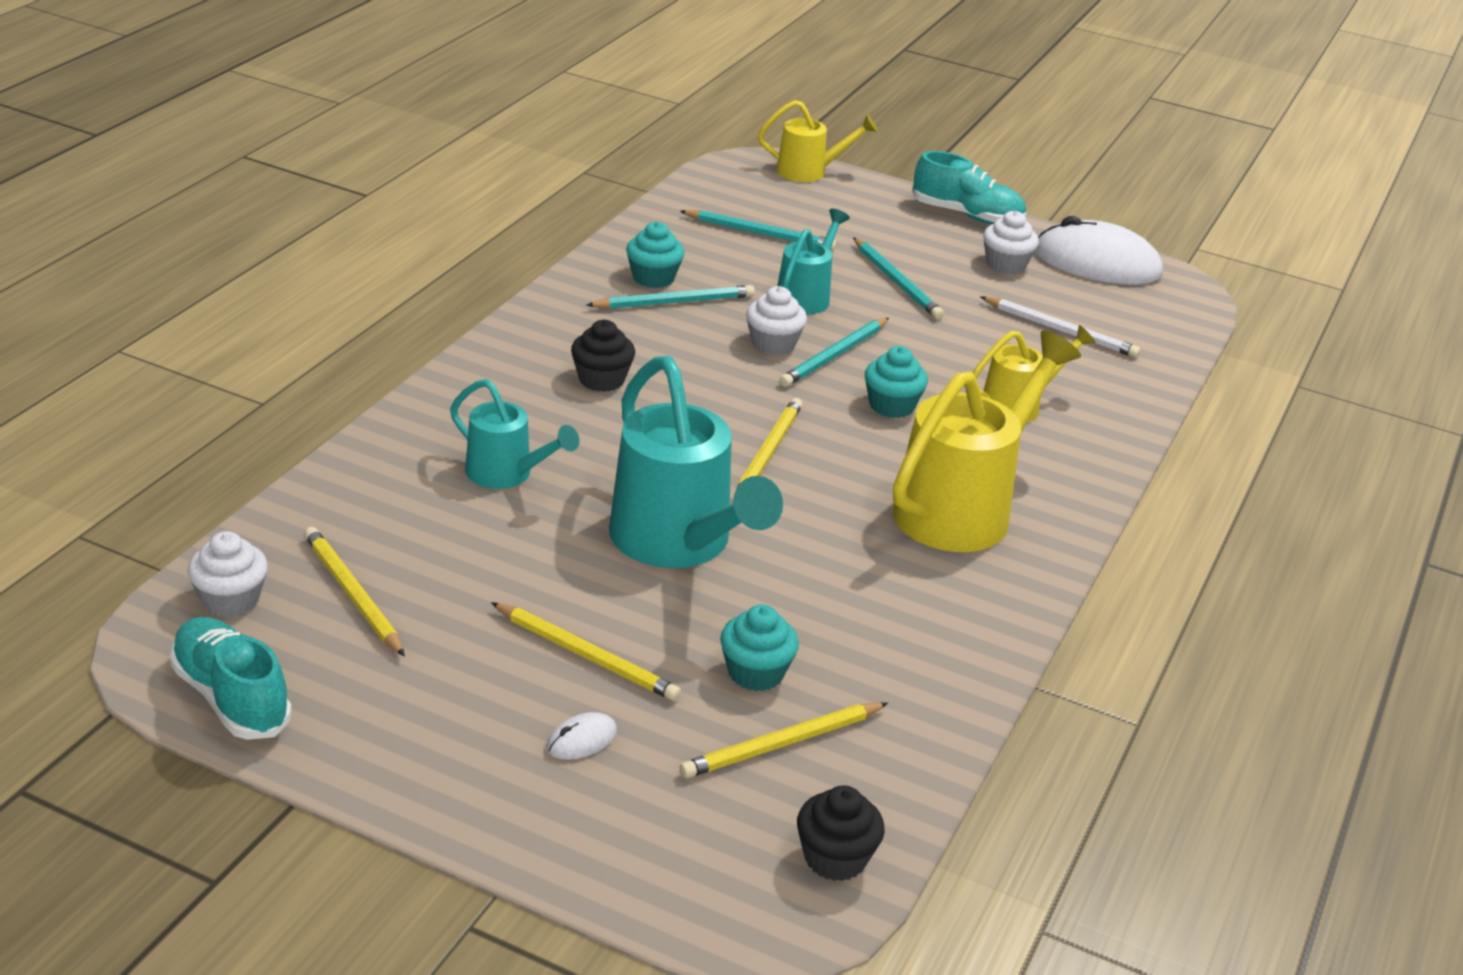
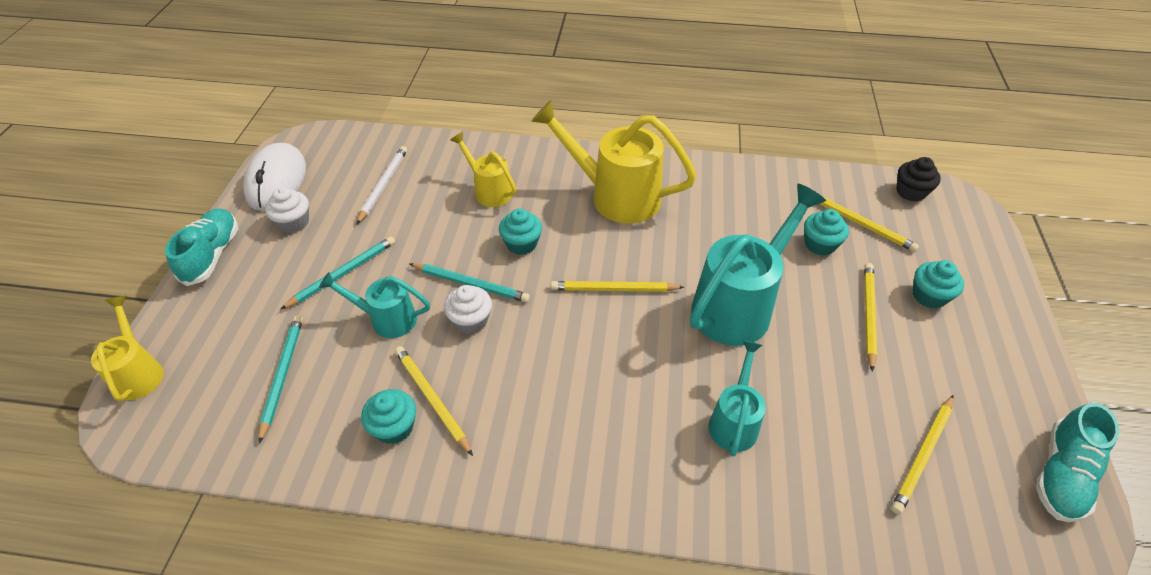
camera: 105 degrees left, 15 degrees up
white cupcake [187,531,268,617] -> none
white mouse [546,712,617,760] -> turquoise cupcake [913,260,964,309]
black cupcake [571,320,635,392] -> none
turquoise pencil [586,285,755,309] -> yellow pencil [395,346,473,456]

